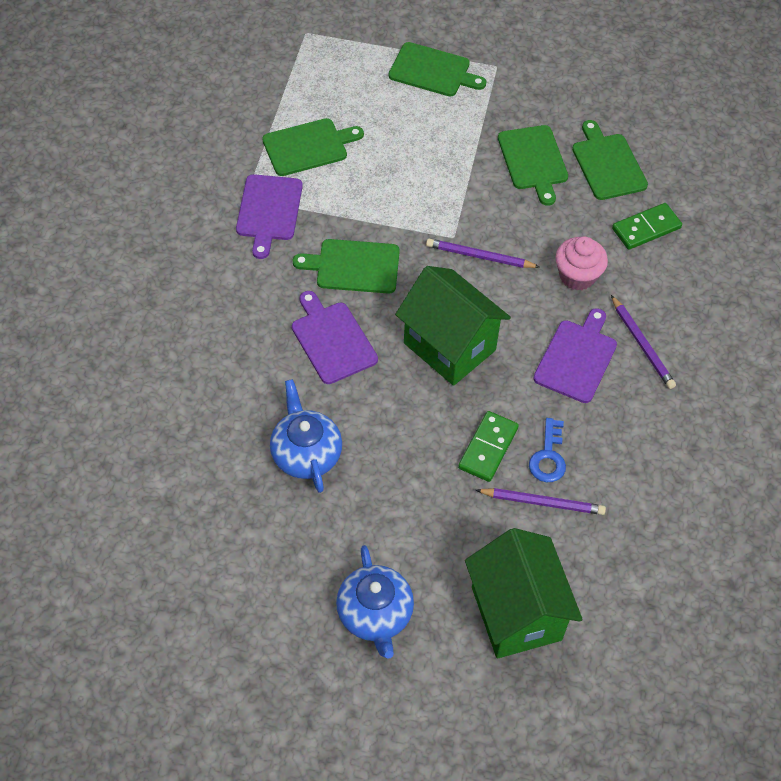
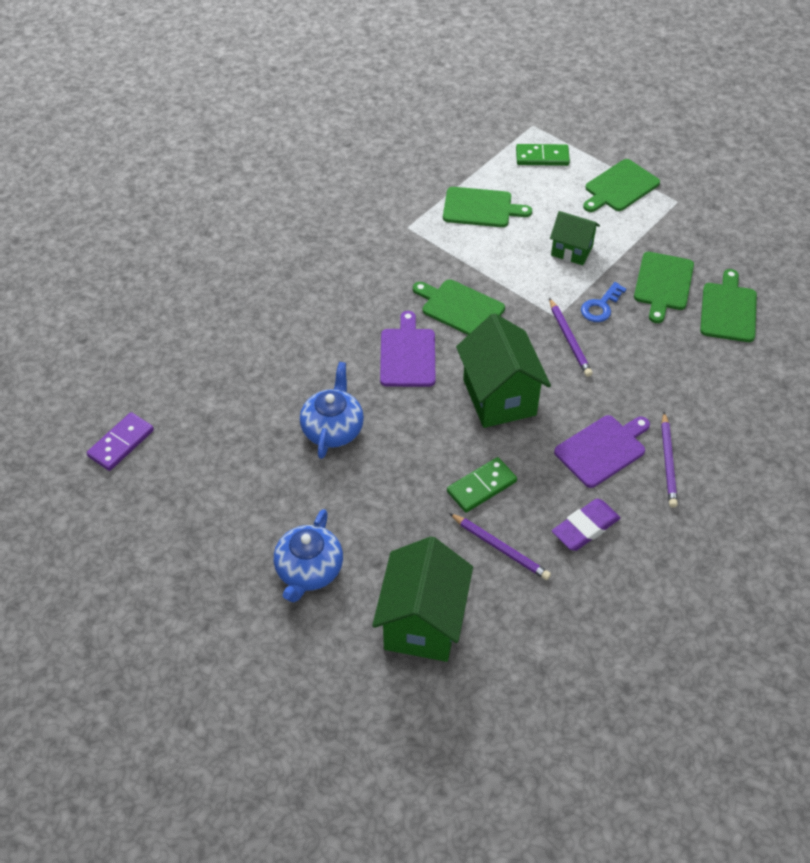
camera: 30 degrees right, 5 degrees down
purple cutting board [236,174,303,259] -> none
green cutting board [389,42,486,96] -> green cutting board turned 90 degrees clockwise [583,159,660,212]
purple pencil [426,239,539,268] -> purple pencil turned 150 degrees counterclockwise [549,298,593,377]
blue key [529,418,566,482] -> blue key moved to [581,282,627,322]
pink cupcake [555,236,608,291] -> none
green domino [612,203,682,250] -> green domino moved to [516,144,570,166]
none -> purple domino [87,412,154,471]
none -> green house [550,211,600,265]
none -> purple eraser [552,499,620,551]

